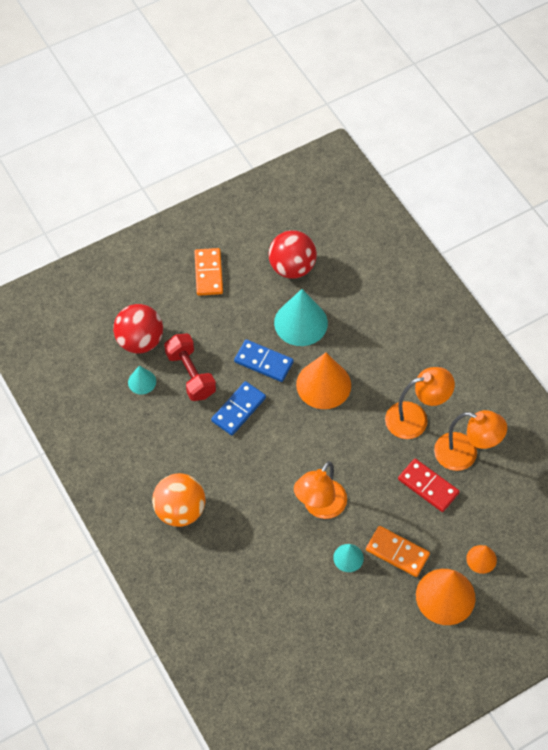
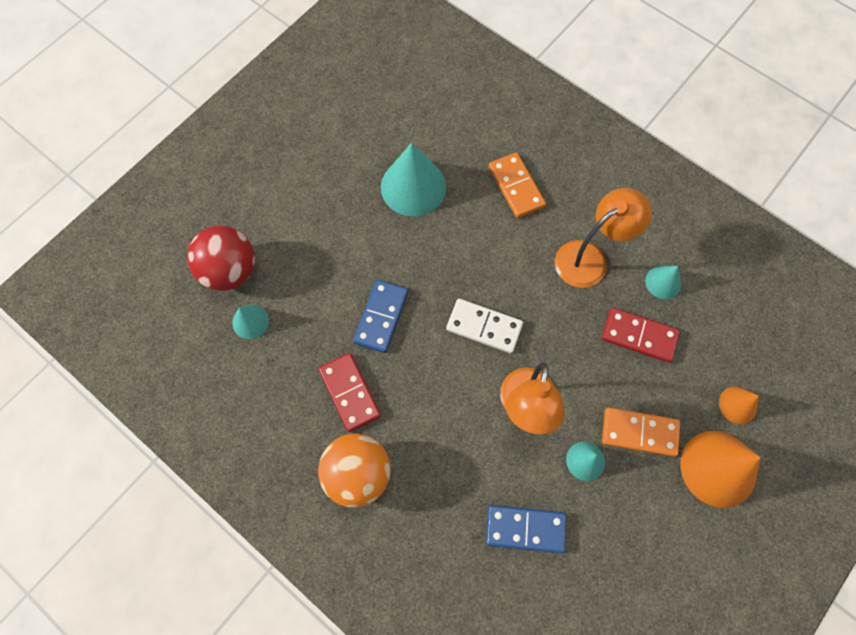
camera: 20 degrees left, 10 degrees up
red dumbbell [164,333,216,401] -> none
orange domino [194,248,223,296] -> orange domino moved to [489,152,546,218]
blue domino [234,339,294,382] -> blue domino moved to [486,505,566,553]
red ball [269,230,317,279] -> none
orange cone [296,353,351,409] -> none
orange lamp [434,410,507,471] -> turquoise cone [645,266,681,299]
none -> red domino [319,353,381,432]
none -> white domino [446,299,523,353]

